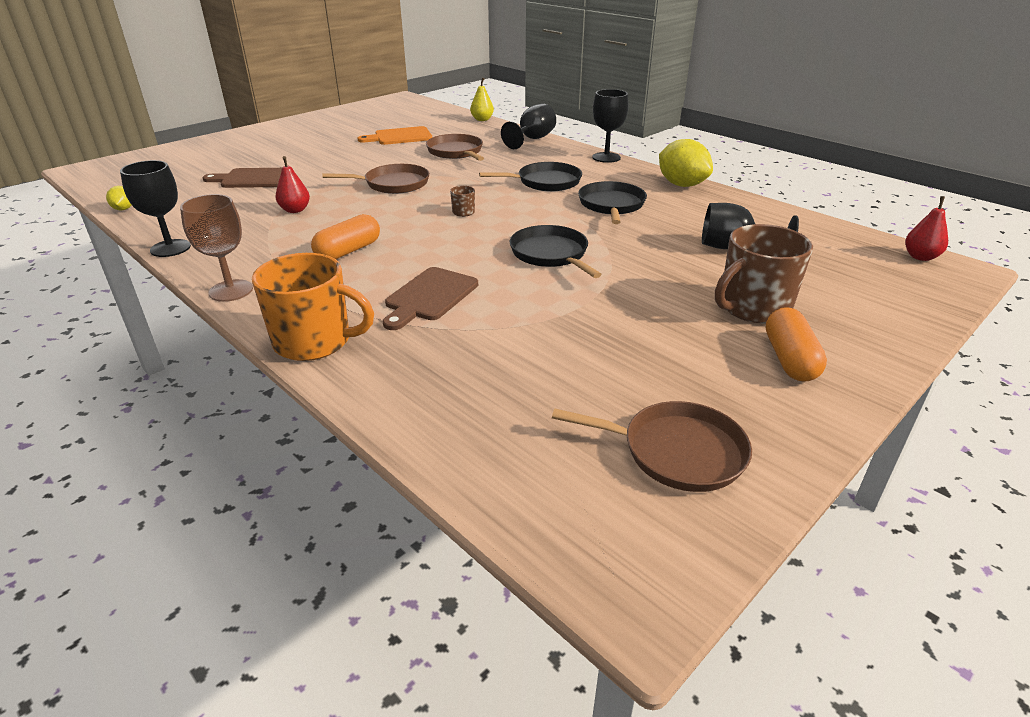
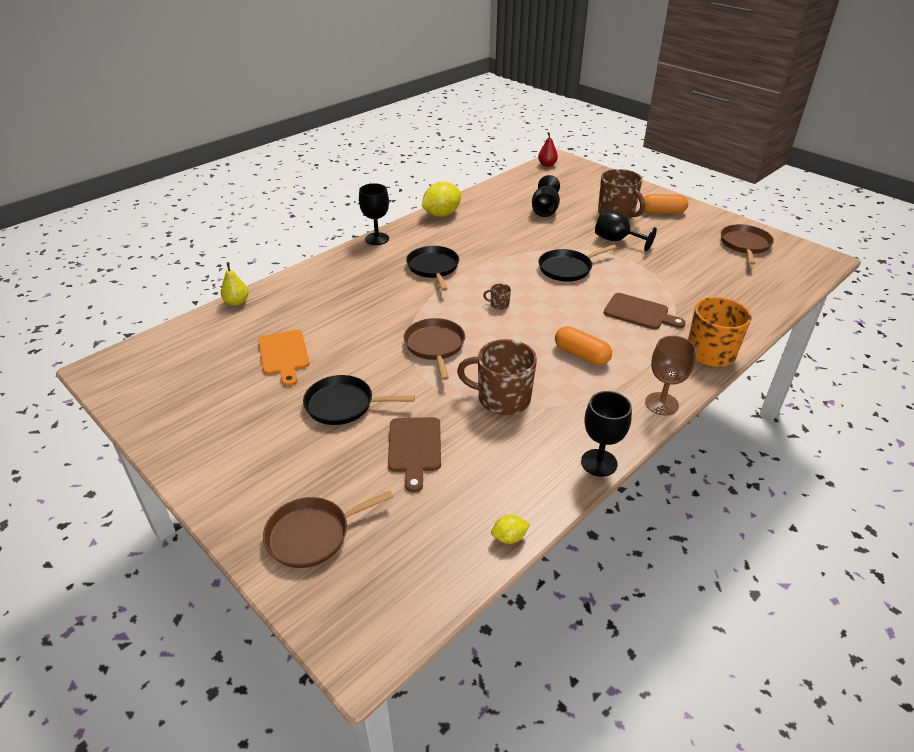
camera: 90 degrees left, 5 degrees up
red pear [276,156,310,213] -> brown mug [457,339,537,415]
brown pan [426,134,484,161] -> brown pan moved to [263,491,393,568]
black goblet [501,103,556,149] -> black goblet moved to [595,209,657,251]
black pan [578,181,647,224] -> black pan moved to [303,375,415,425]

